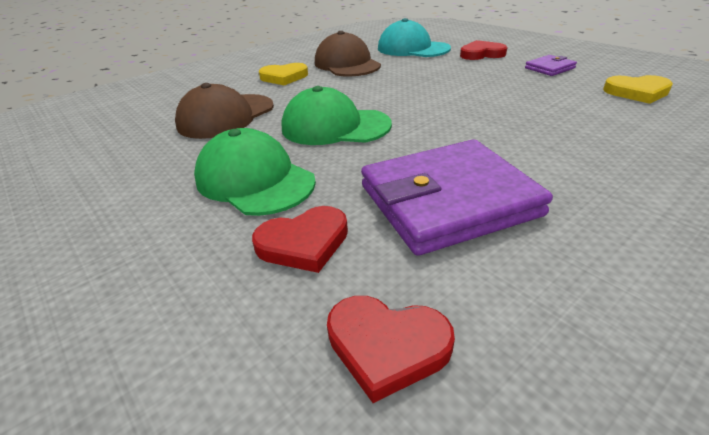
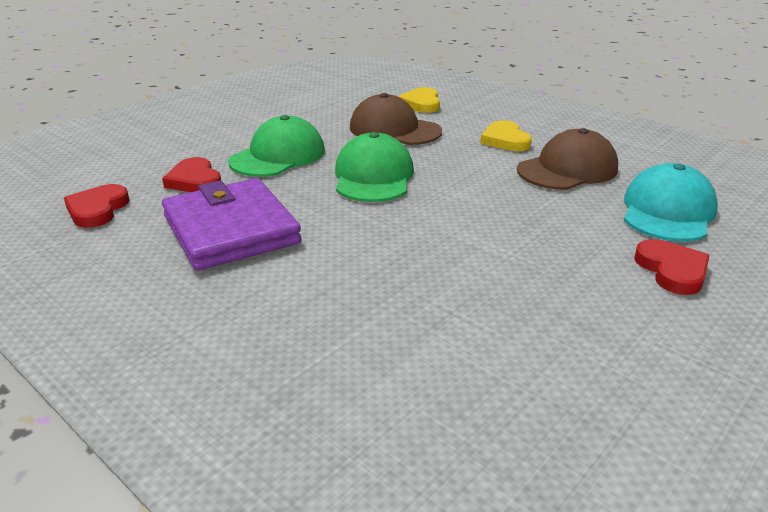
camera: 80 degrees right, 5 degrees down
purple wallet [525,55,577,76] -> none
yellow heart [603,75,673,104] -> yellow heart moved to [398,87,440,113]

